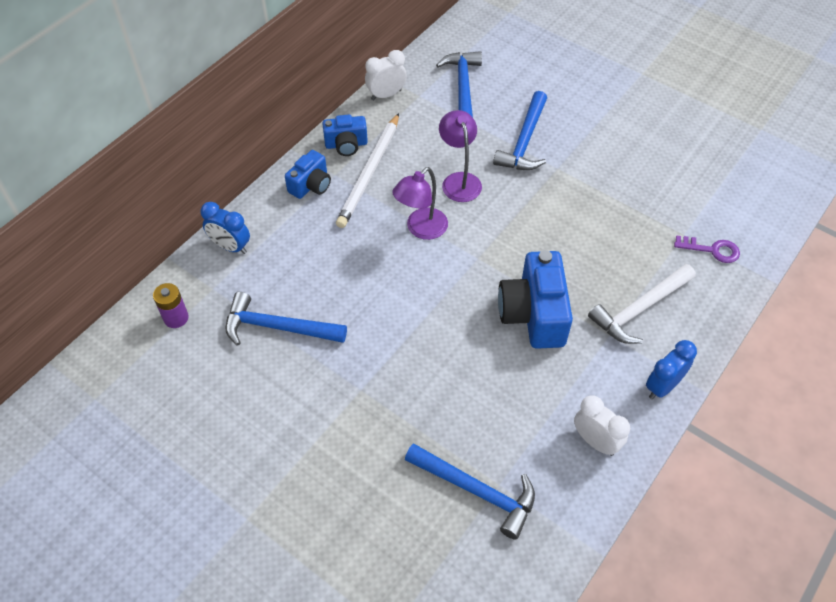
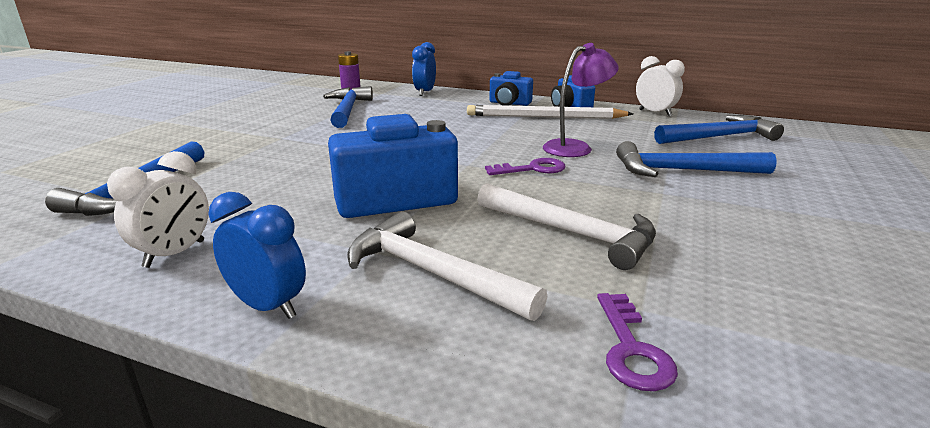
camera: 75 degrees right, 30 degrees down
purple lamp [392,167,448,240] -> none
none -> white hammer [477,183,656,270]
none -> purple key [485,158,566,175]

